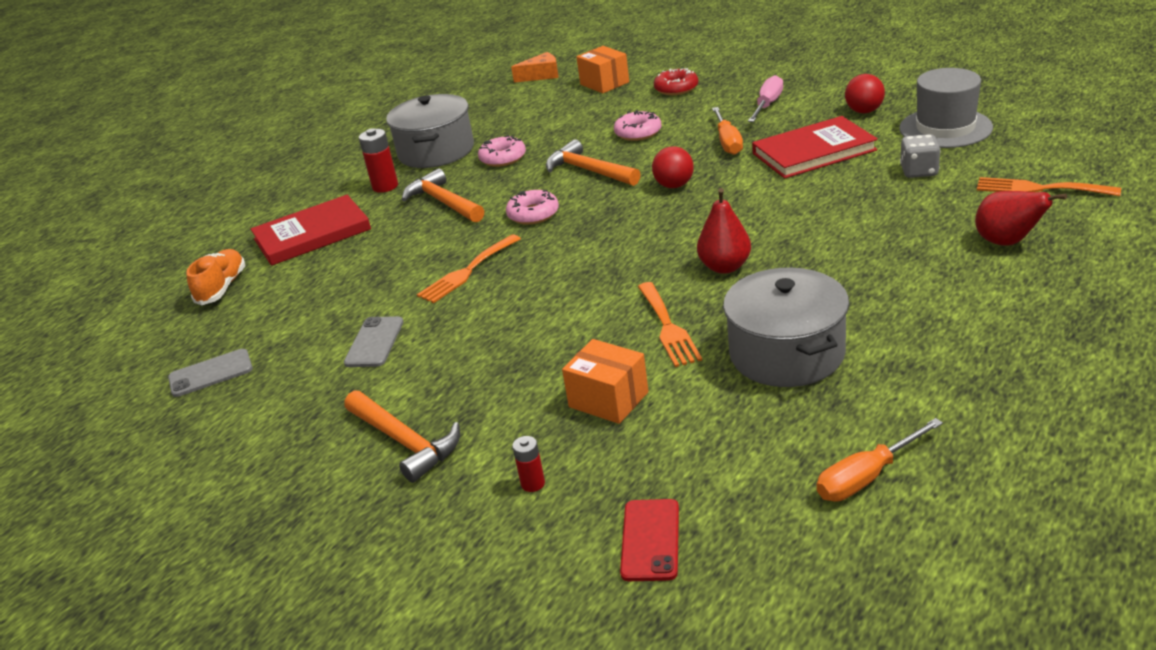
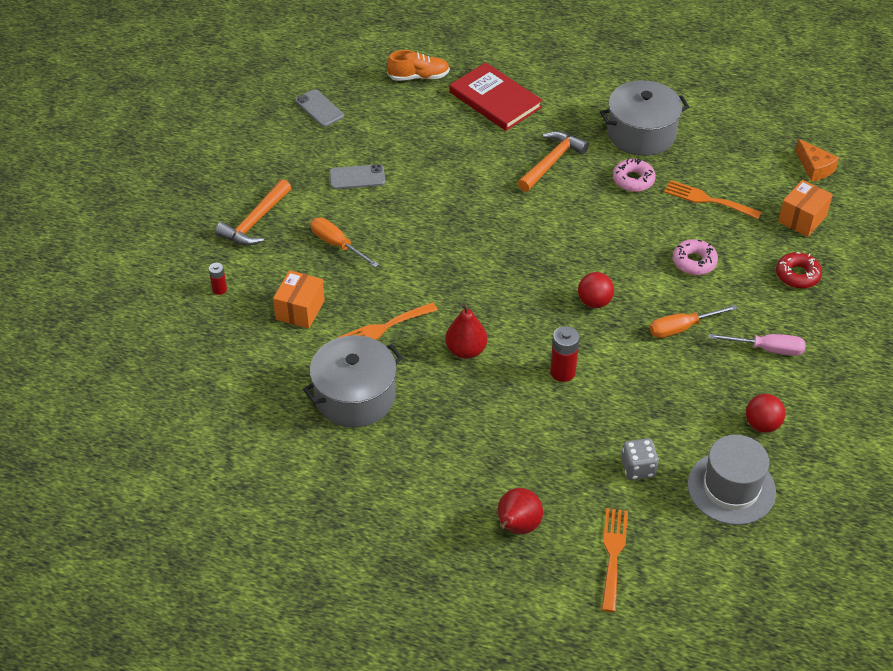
camera: 70 degrees right, 15 degrees up
red battery [359,128,398,193] -> red battery moved to [550,326,580,382]
orange fork [417,234,521,303] -> orange fork moved to [664,180,762,219]
pink donut [506,190,559,225] -> none
orange hammer [546,139,640,186] -> none
red phone [620,499,679,581] -> none
red book [752,116,878,179] -> none
orange screwdriver [817,418,943,501] -> orange screwdriver moved to [310,218,379,267]

